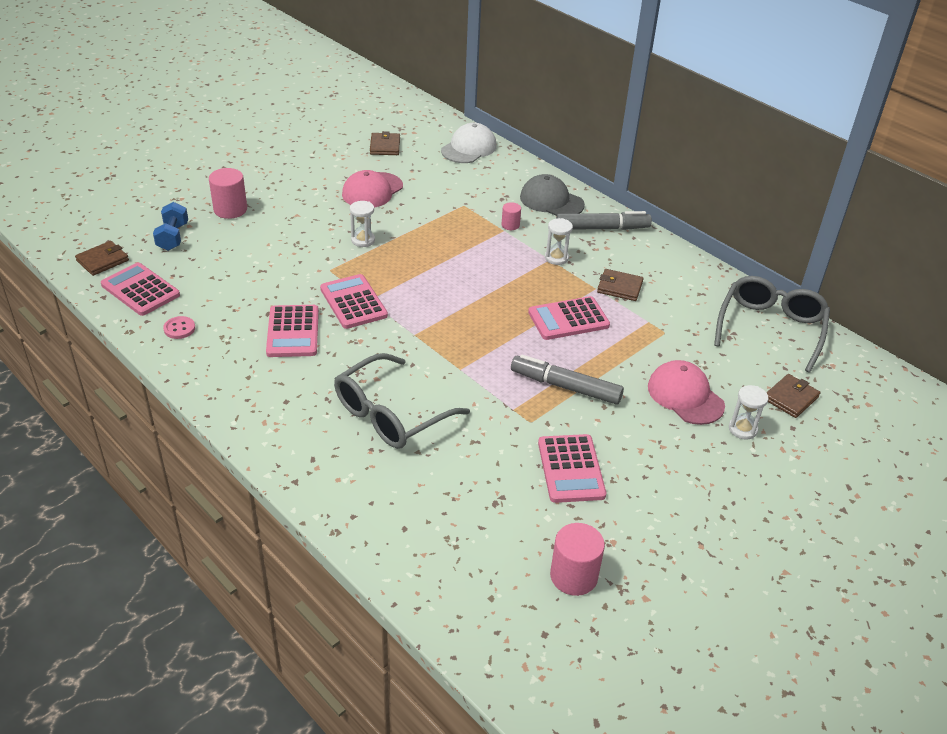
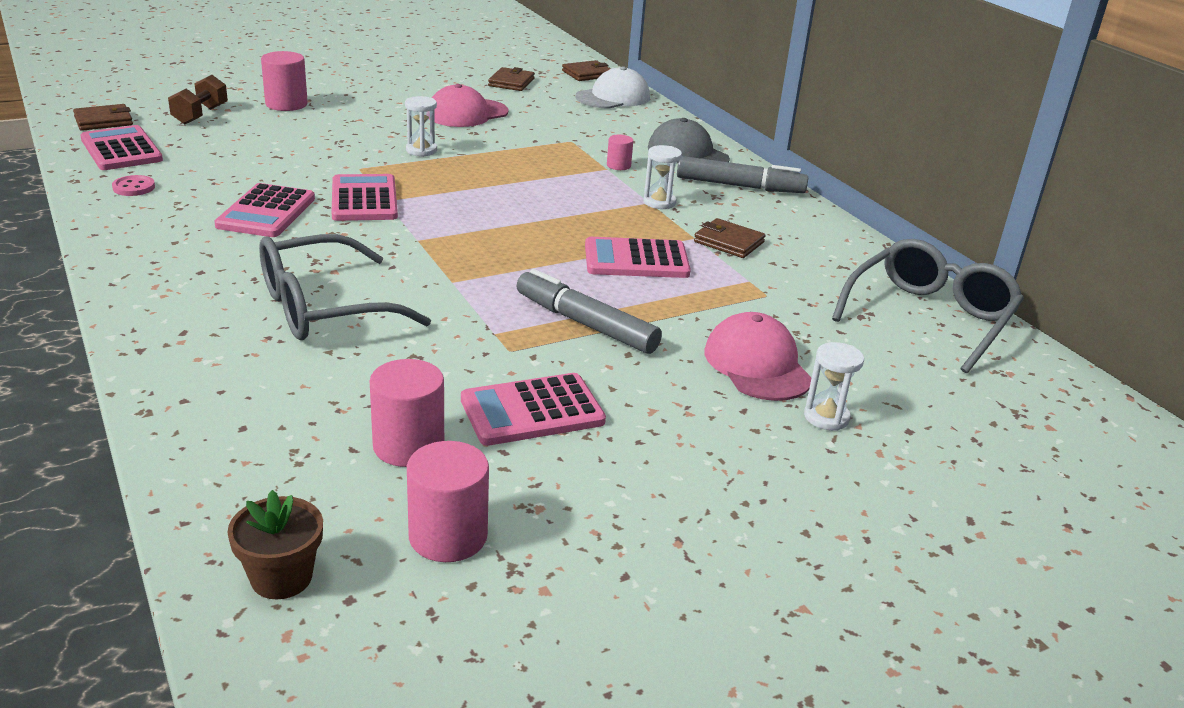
camera: 15 degrees right, 10 degrees down
blue dumbbell [153,202,188,251] -> brown dumbbell [168,75,228,124]
pink calculator [538,434,606,503] -> pink calculator turned 60 degrees clockwise [461,373,606,446]
brown wallet [766,374,820,418] -> brown wallet moved to [562,60,611,81]
none -> brown flower pot [227,490,323,599]
none -> pink cylinder [370,359,444,467]

